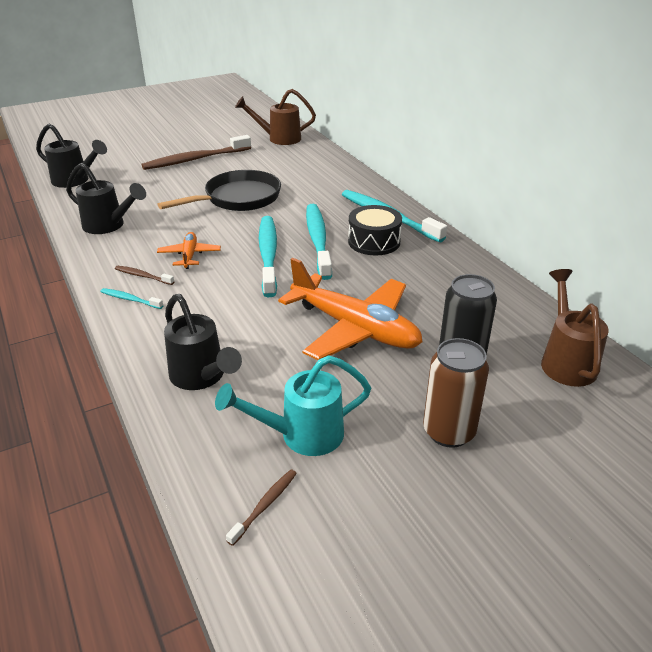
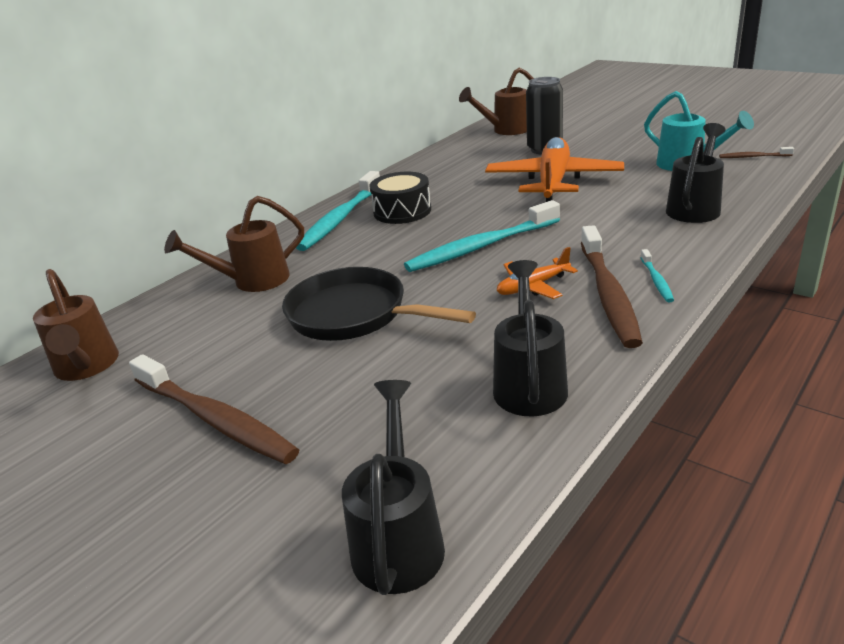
camera: 110 degrees left, 5 degrees down
brown toothbrush [115,266,175,285] -> brown toothbrush [581,225,643,348], size x2.21
turquoise toothbrush [306,204,332,280] -> none
brown can [423,338,489,448] -> none
none -> brown watering can [164,196,304,292]

